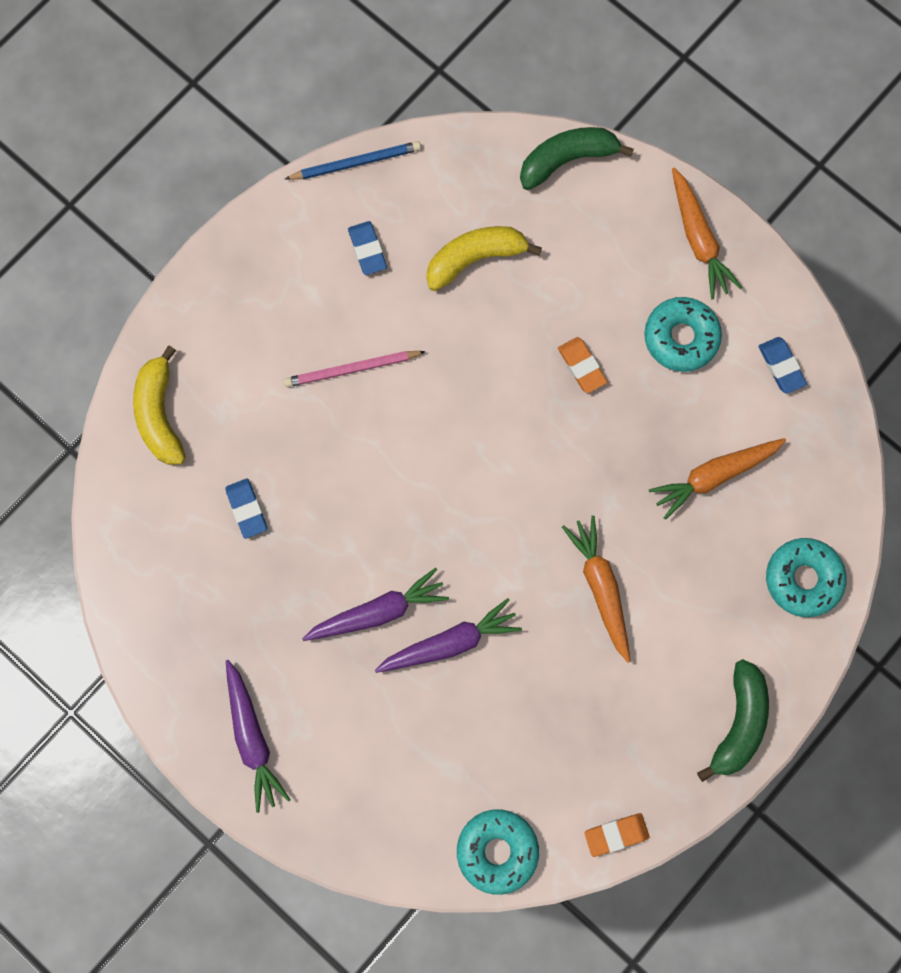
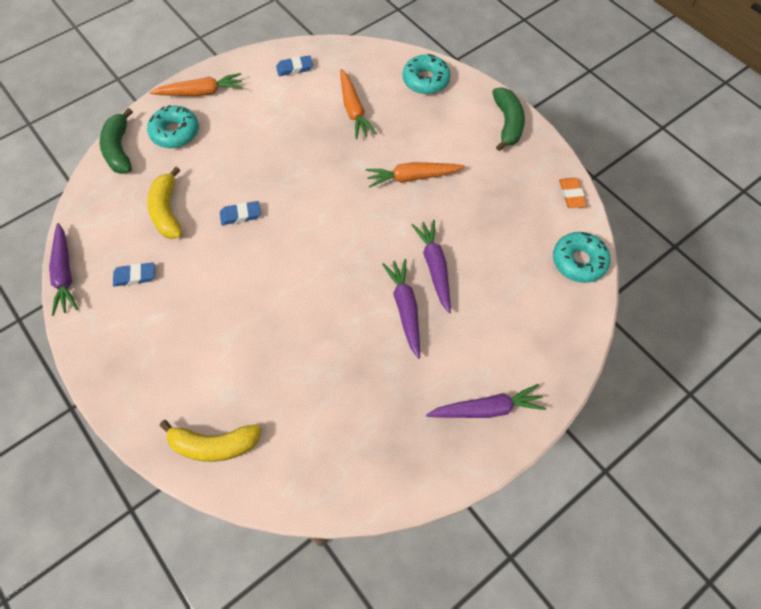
camera: 80 degrees left, 15 degrees down
blue eraser [225,478,267,539] -> blue eraser moved to [220,201,261,225]
pink pencil [284,351,426,387] -> none
blue pencil [285,141,421,180] -> purple carrot [49,223,78,316]
orange eraser [558,337,607,393] -> none
turquoise donut [644,297,722,372] -> turquoise donut moved to [147,105,199,148]
green banana [697,659,769,782] -> green banana turned 60 degrees clockwise [492,87,525,151]

